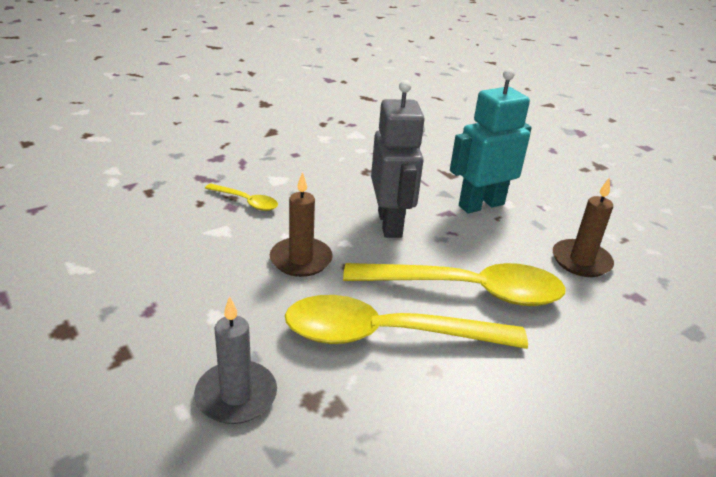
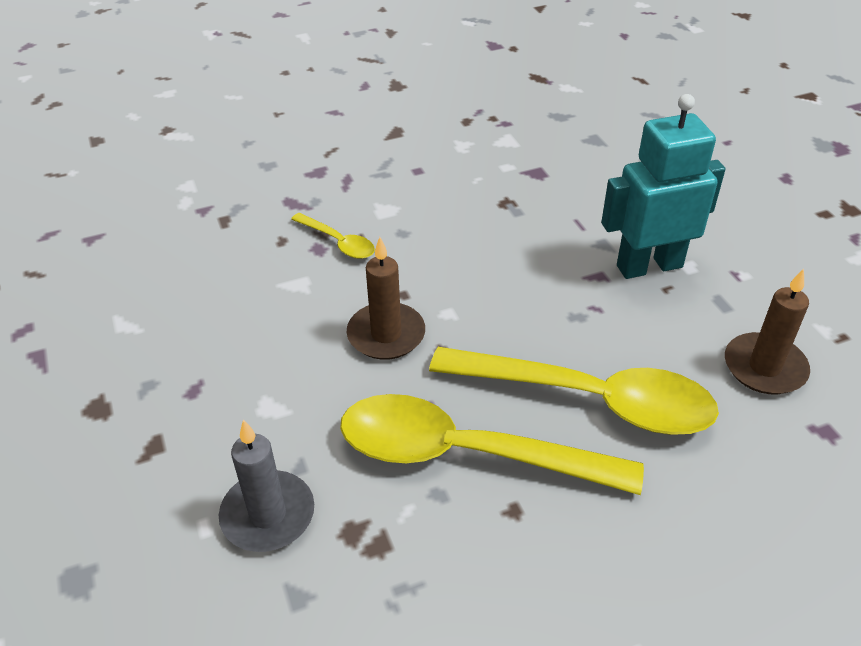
camera: 15 degrees right, 10 degrees up
grey robot [371,80,425,238] -> none

